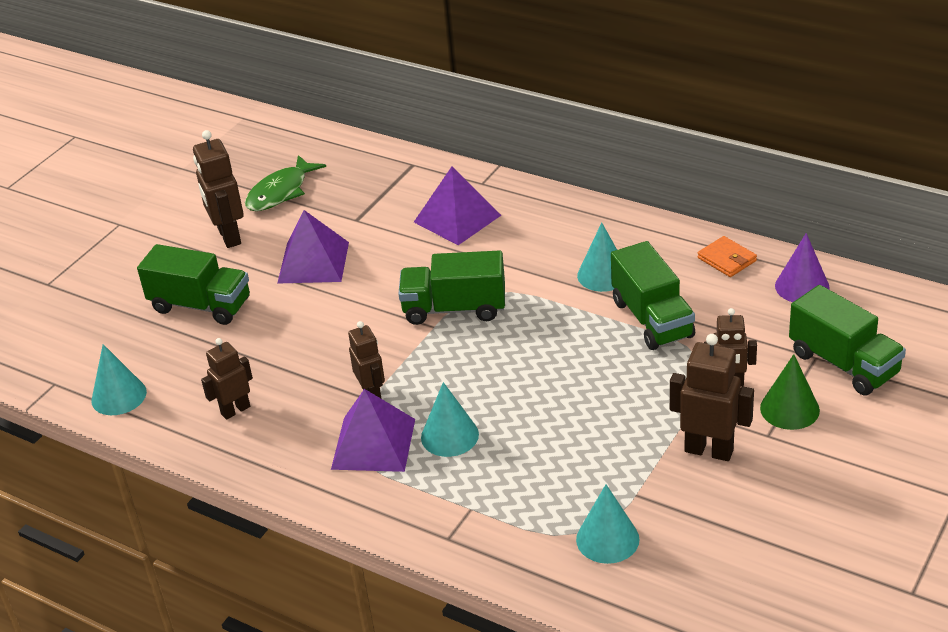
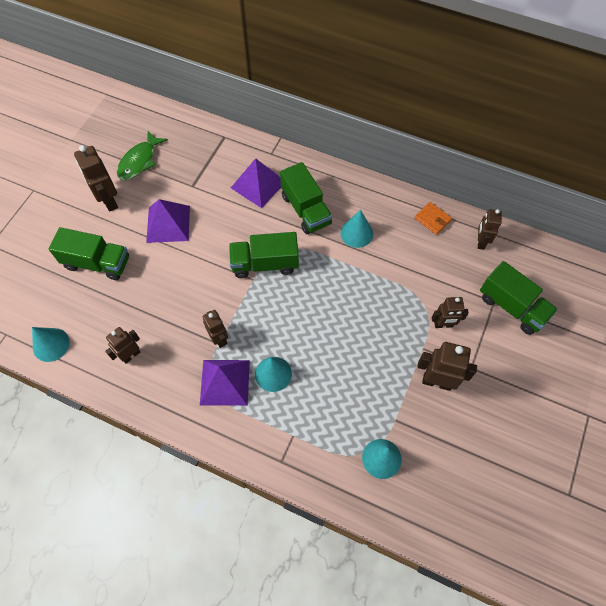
camera: 10 degrees left, 25 degrees up
green truck [611,241,695,350] -> green truck moved to [280,162,332,234]
green cone [760,354,820,430] -> none
purple cone [775,233,830,302] -> brown robot [478,209,502,250]

